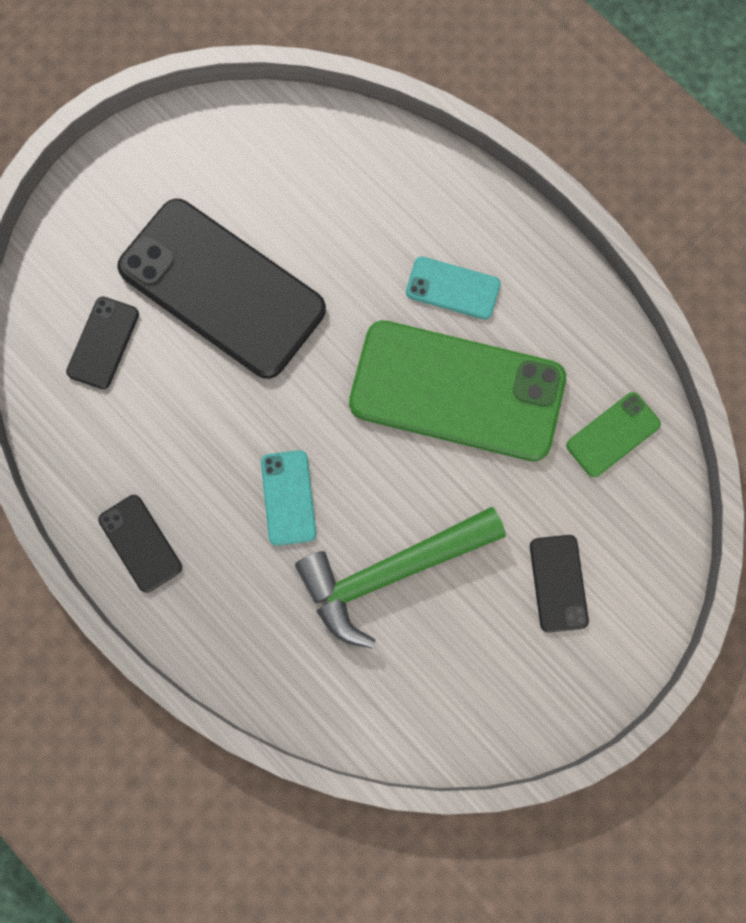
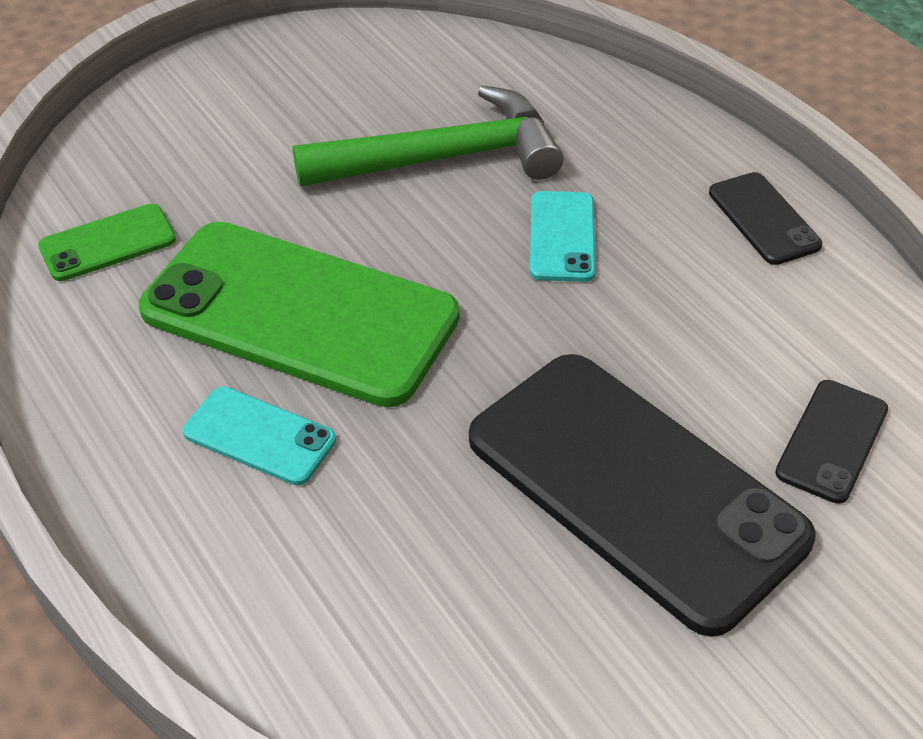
camera: 170 degrees left, 30 degrees down
black phone [530,535,589,633] -> none

